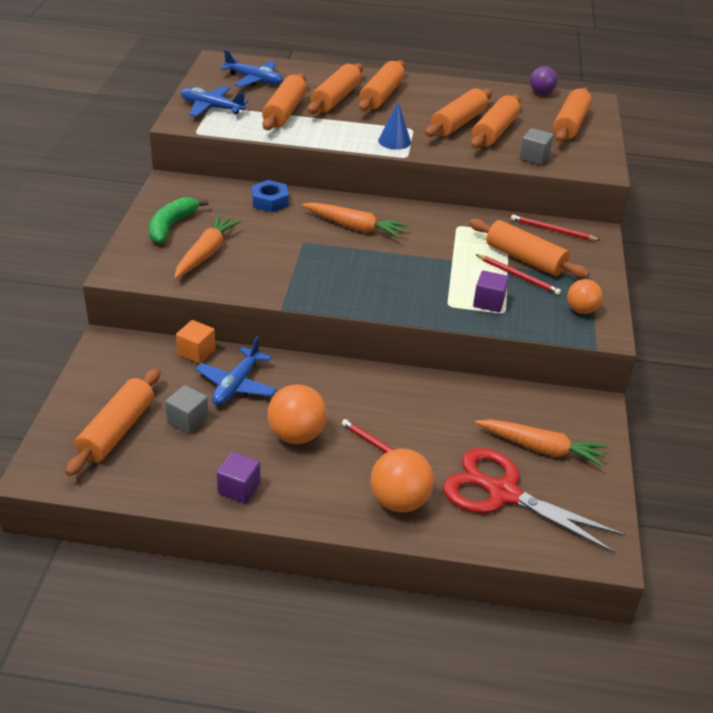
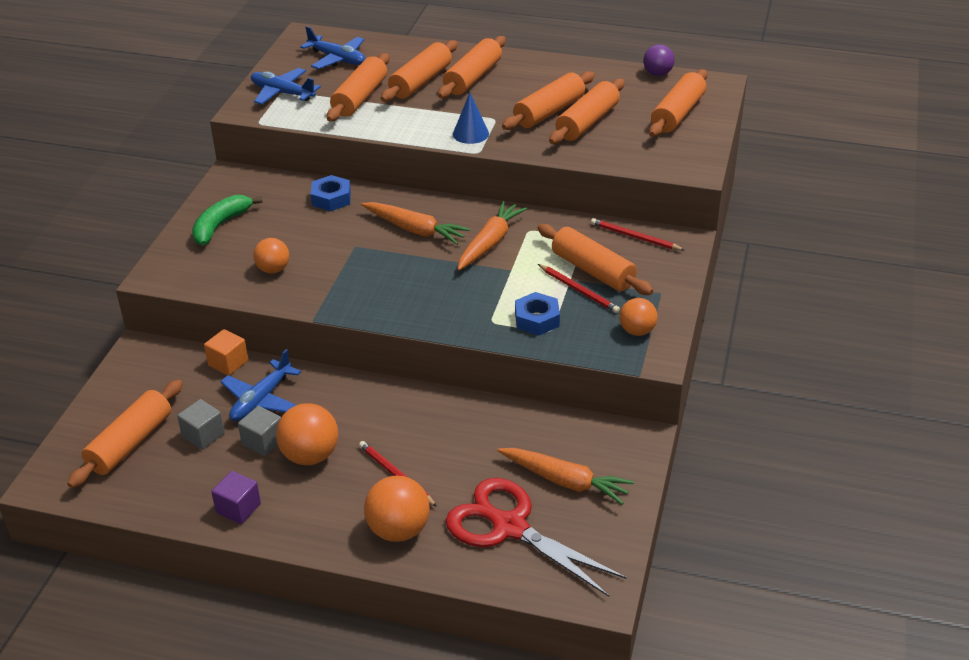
camera: 10 degrees right, 0 degrees up
orange carrot [174,215,242,279] -> orange carrot moved to [458,201,527,270]
purple cube [473,270,509,312] -> blue nut [515,292,560,335]
grey cube [519,128,553,165] -> grey cube moved to [238,406,281,456]
none -> orange ball [253,238,289,274]

